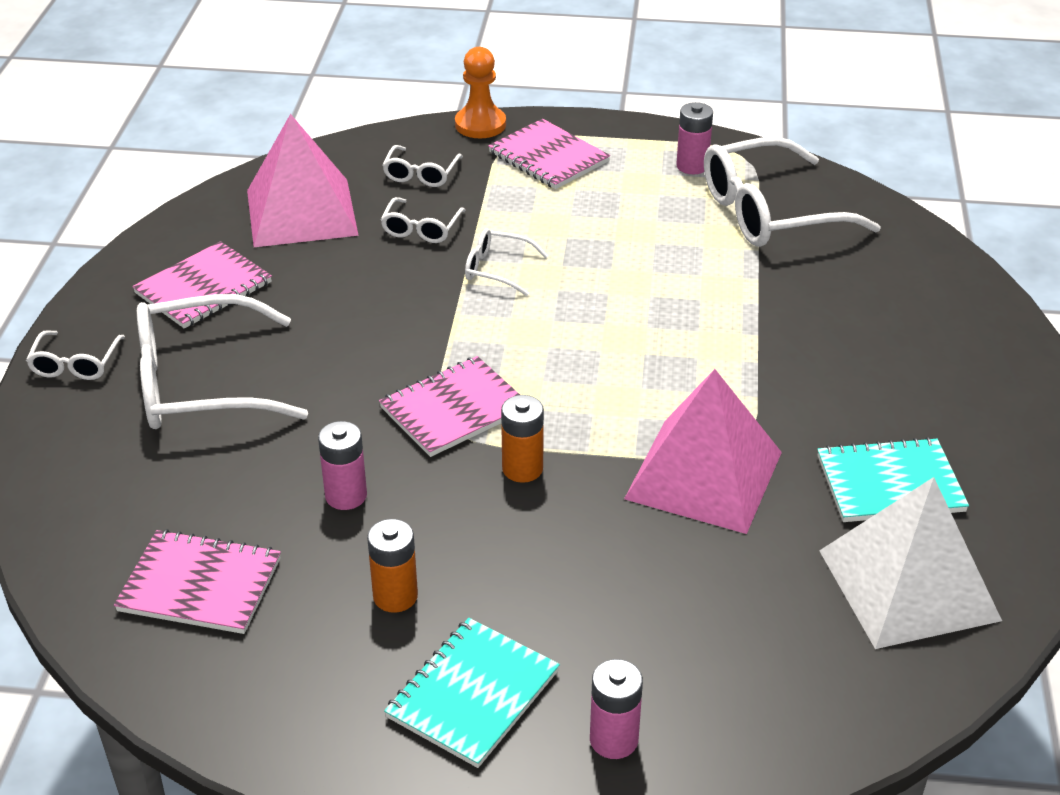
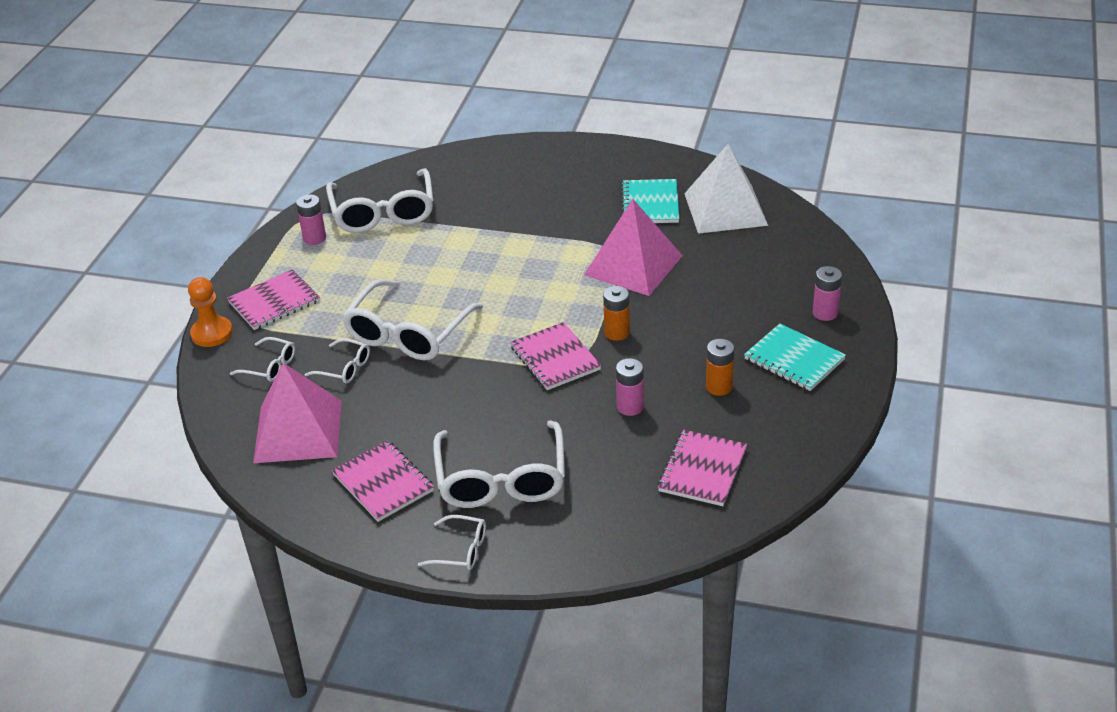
camera: 80 degrees left, 0 degrees up
white glasses [465,228,548,296] -> white glasses [342,279,483,361], size x2.10

